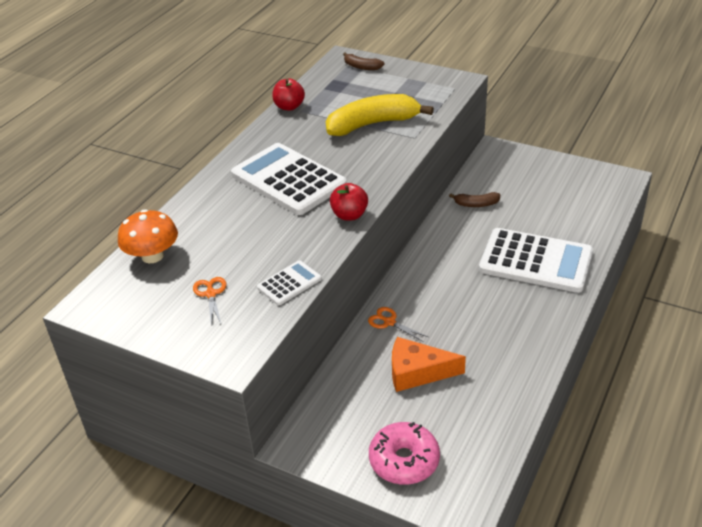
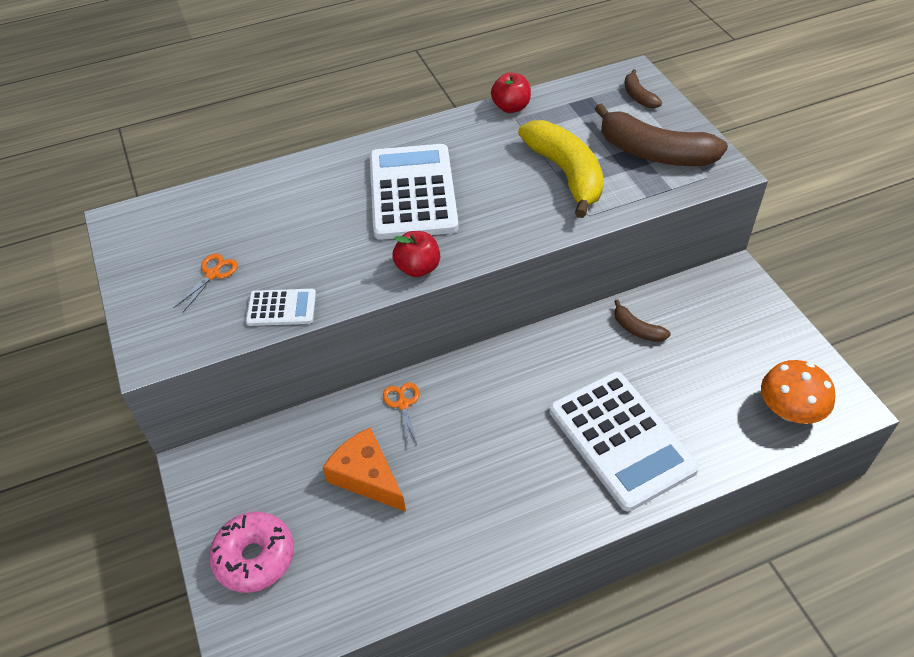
camera: 40 degrees right, 10 degrees up
orange mushroom [118,209,178,263] -> orange mushroom moved to [761,360,835,424]
yellow banana [326,94,434,136] -> yellow banana turned 45 degrees clockwise [518,120,604,218]
none -> brown banana [595,103,728,166]

